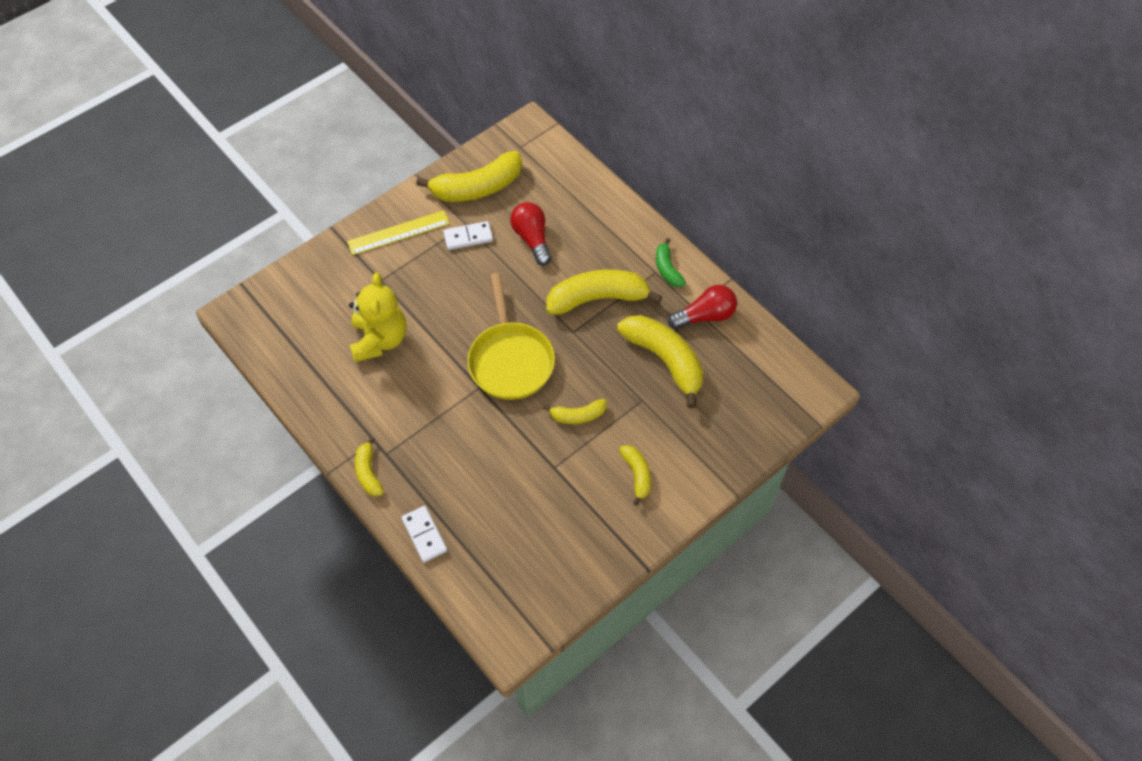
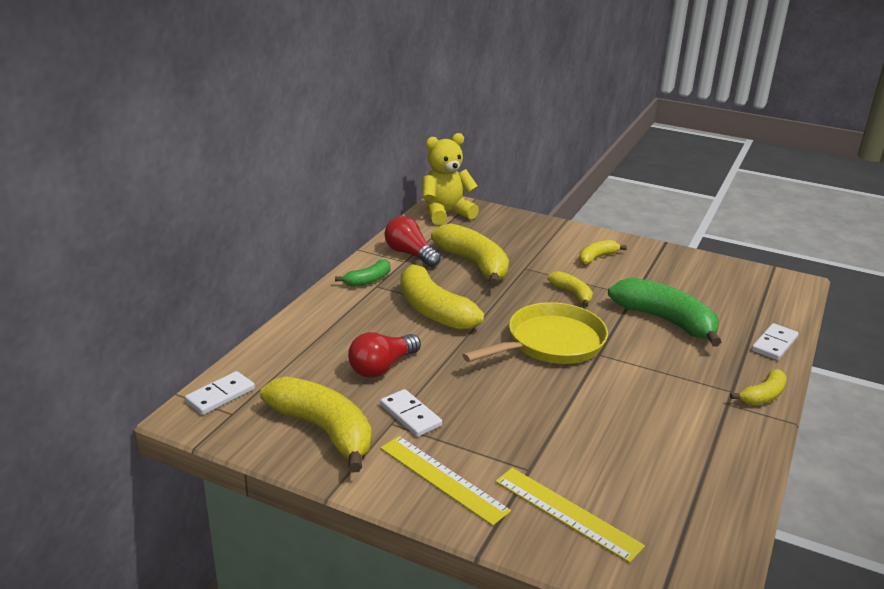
camera: 115 degrees left, 30 degrees down
yellow teddy bear [349,273,406,362] -> yellow teddy bear moved to [422,133,479,225]
yellow banana [617,315,703,408] -> yellow banana turned 120 degrees clockwise [431,223,509,287]
none -> white domino [185,371,255,415]
none -> yellow ruler [495,468,645,563]
none -> green banana [608,278,721,346]

